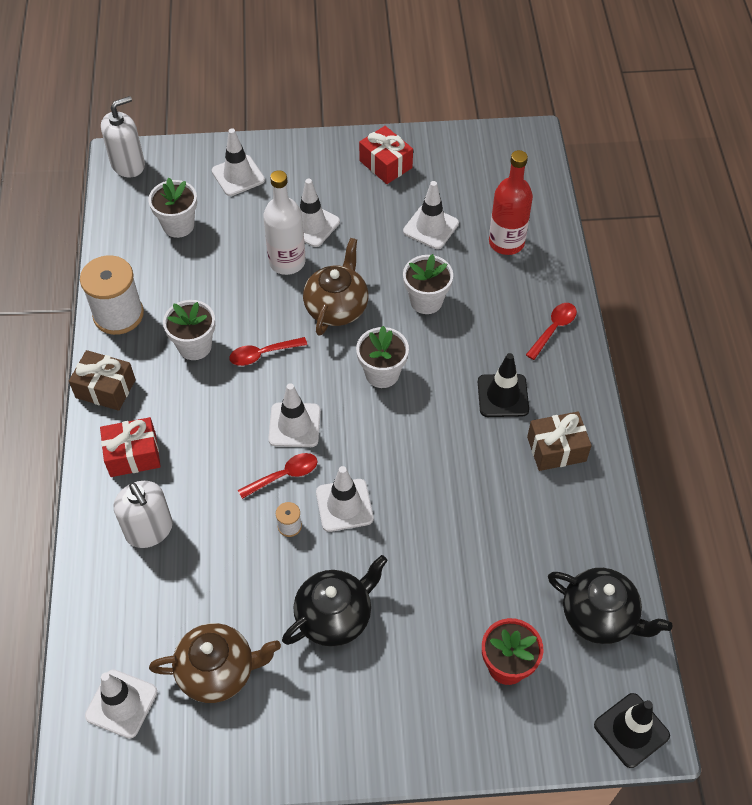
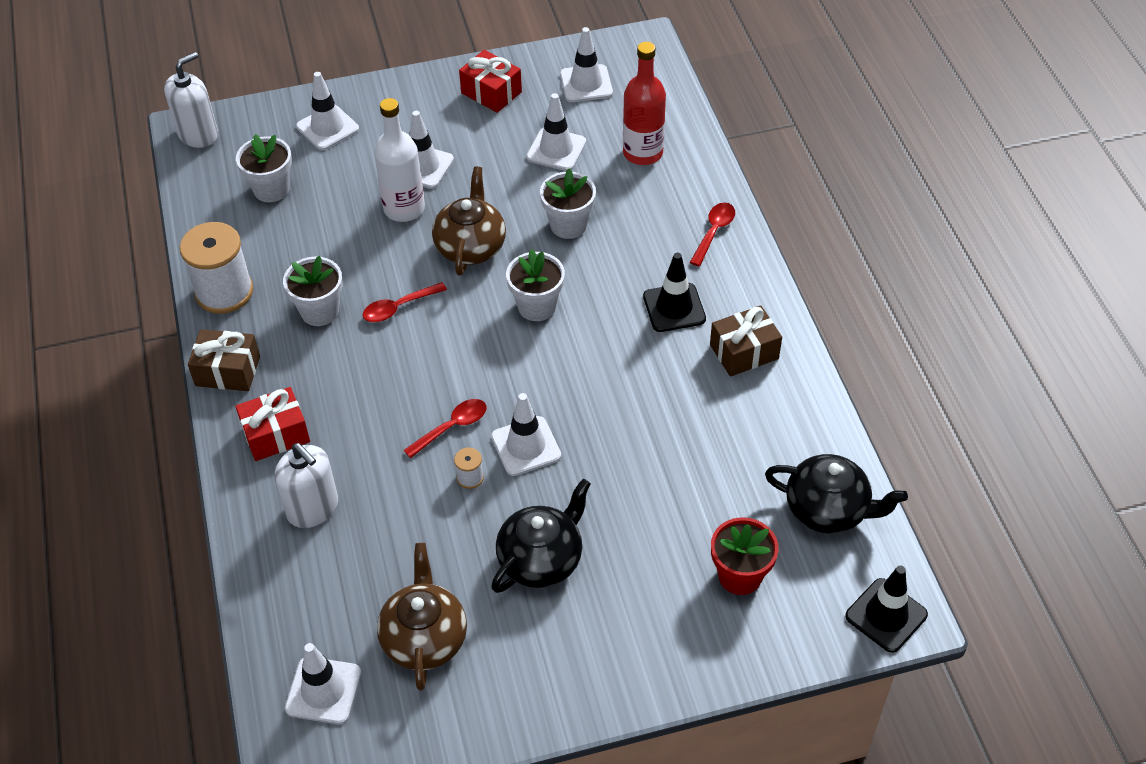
camera: 10 degrees left, 5 degrees down
brown teapot [149,623,281,703] -> brown teapot turned 75 degrees counterclockwise [377,543,467,691]
white traffic cone [268,383,321,447] -> white traffic cone moved to [560,27,613,102]

